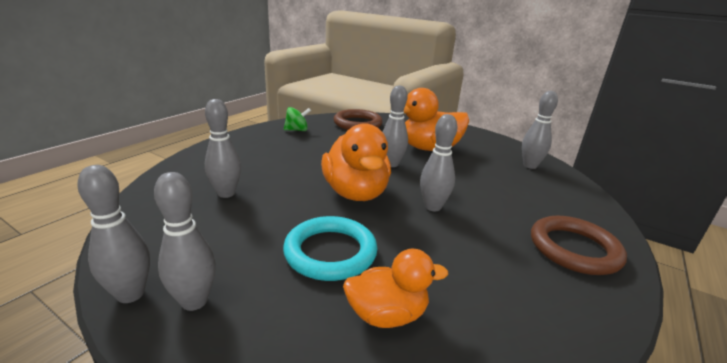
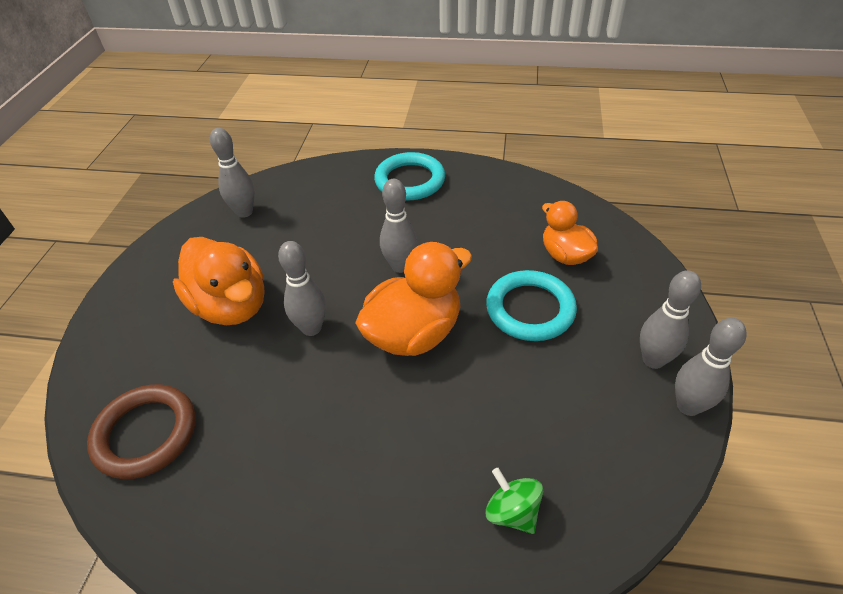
camera: 110 degrees left, 20 degrees up
grey bowling pin [205,99,241,198] -> none
green spinning top [284,107,311,131] -> green spinning top moved to [485,468,543,534]
brown ring [531,216,627,275] -> turquoise ring [374,152,445,200]

